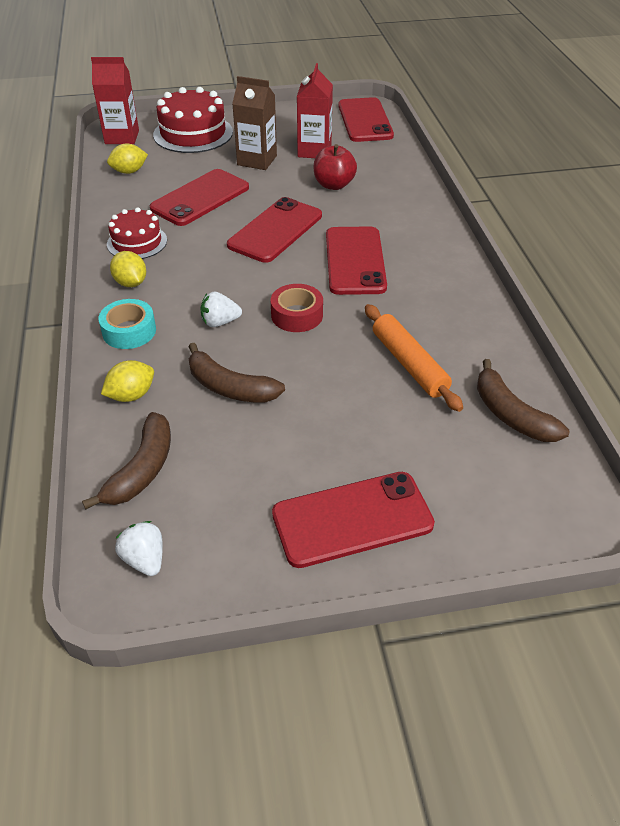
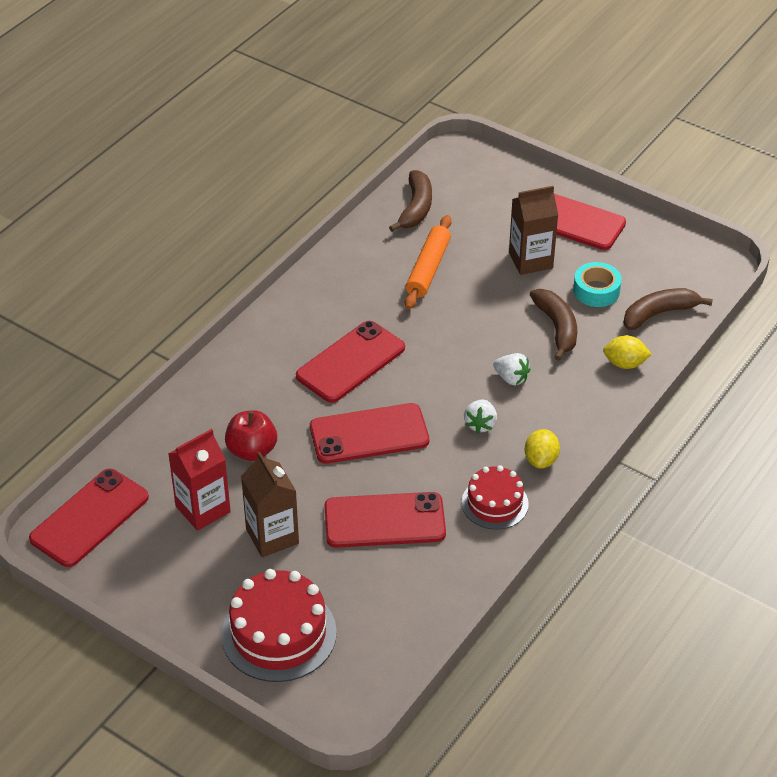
camera: 135 degrees left, 0 degrees up
red carton [91,57,139,144] -> none
turquoise tape [98,299,156,349] -> turquoise tape moved to [573,262,622,307]
yellow lemon [107,144,148,174] -> none
white strawberry [115,521,163,576] -> white strawberry moved to [464,400,497,433]
red tape [271,284,323,332] -> none
none -> brown carton [509,186,558,275]

